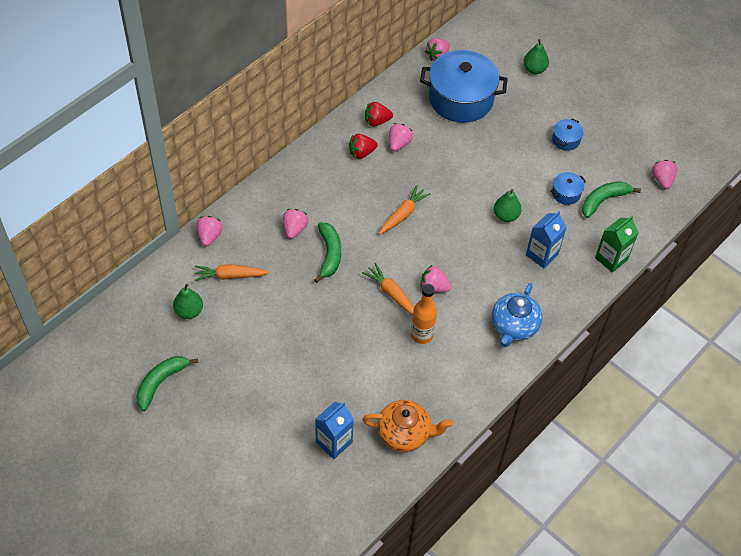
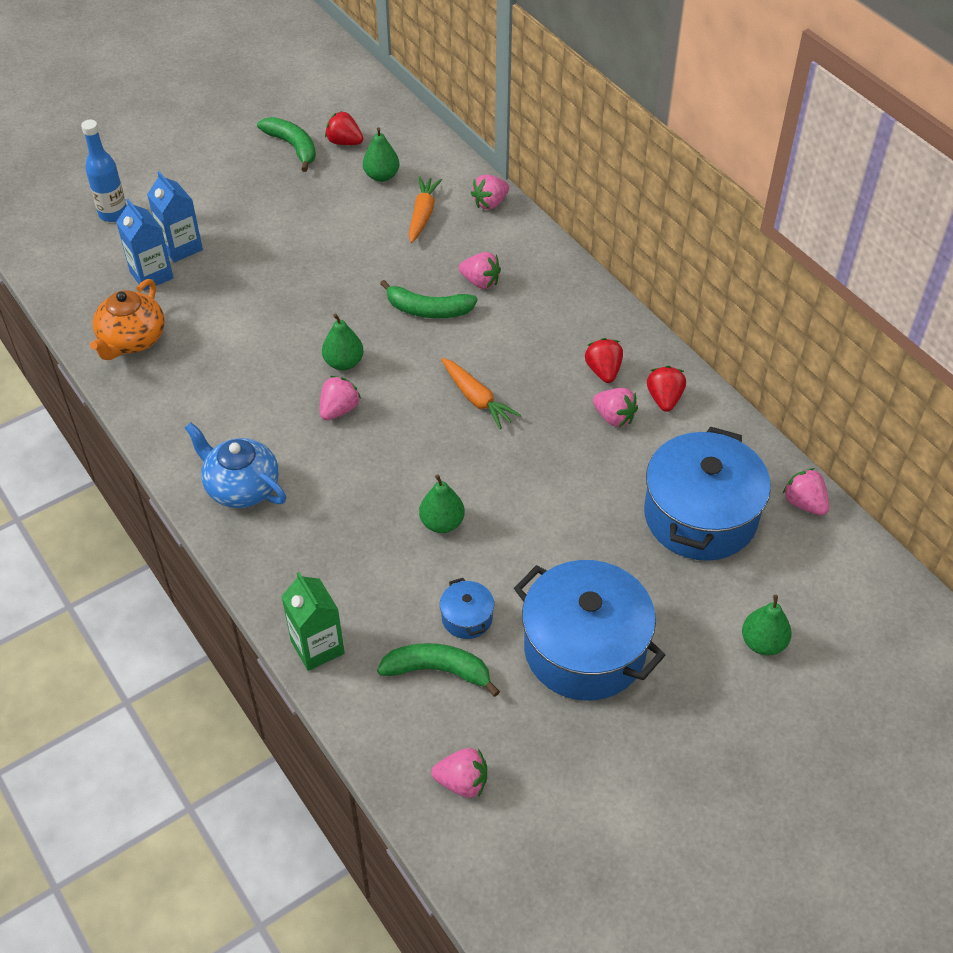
camera: 105 degrees right, 5 degrees down
pink strawberry [196,216,223,246] -> pink strawberry turned 120 degrees clockwise [471,175,509,210]
orange carrot [362,263,414,315] -> green pear [322,313,364,370]
orange bottle [411,284,437,344] -> none
blue carton [526,211,567,268] -> blue carton moved to [147,171,203,262]
blue pot [552,118,584,151] -> blue pot [514,560,665,701], size x2.35
green banana [582,181,641,218] -> green banana turned 60 degrees counterclockwise [377,643,500,697]
none -> blue bottle [81,120,127,222]
none -> red strawberry [325,111,363,145]

